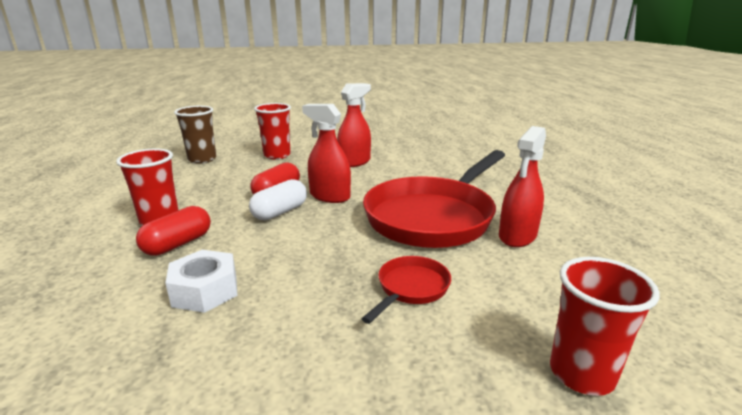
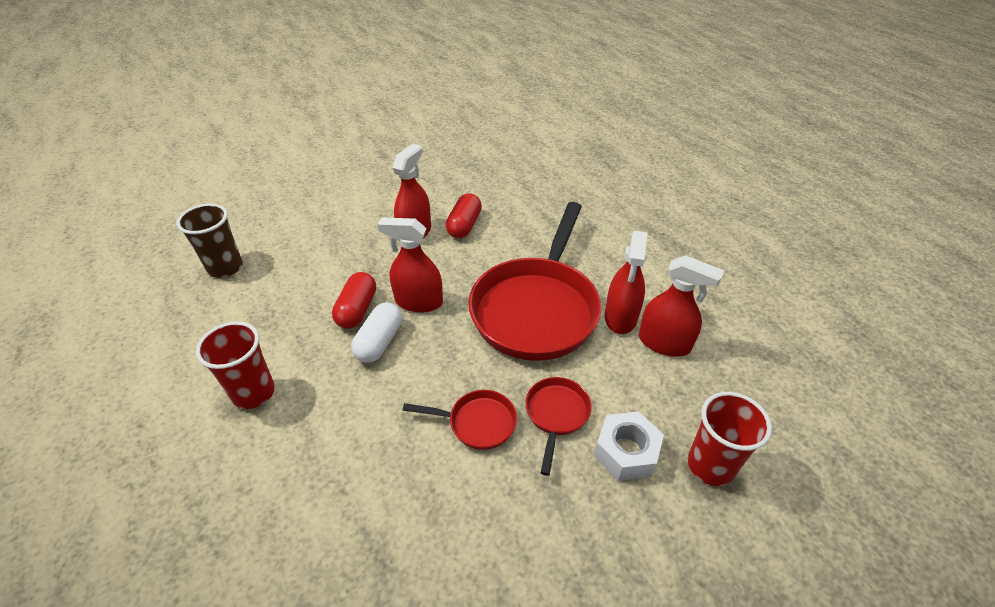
camera: 20 degrees left, 20 degrees up
red capsule [136,206,211,256] -> red capsule moved to [446,193,482,238]
white nut [165,250,238,313] -> white nut moved to [594,411,664,481]
red cup [254,103,291,159] -> none
none -> red pan [403,390,517,450]
none -> red spray bottle [639,255,724,357]

